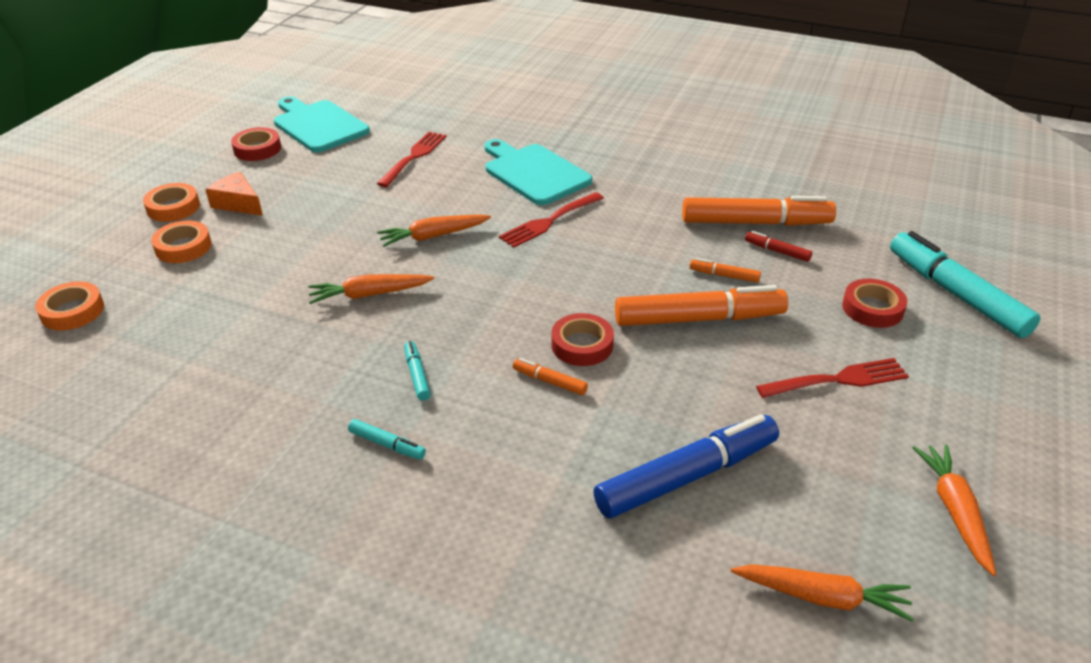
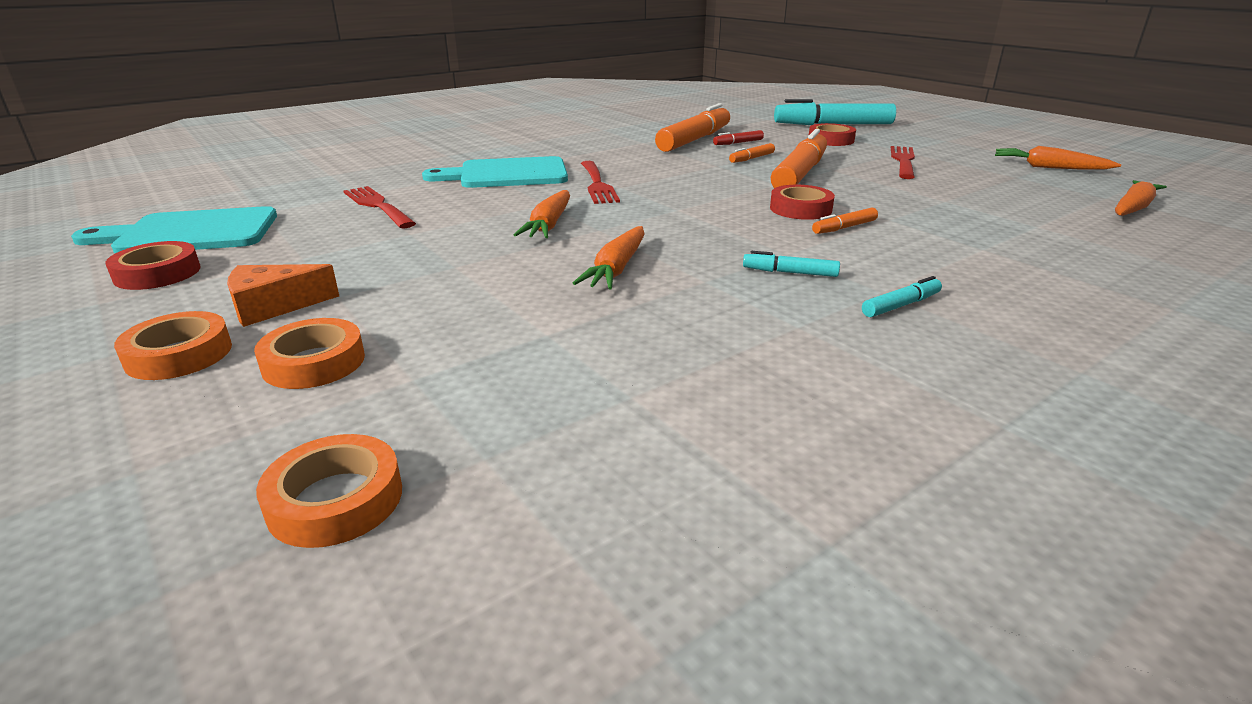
camera: 60 degrees left, 10 degrees down
blue marker [593,414,779,519] -> none

